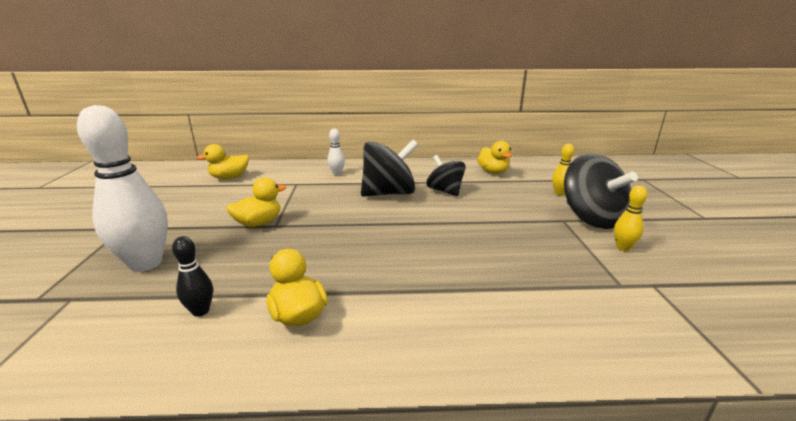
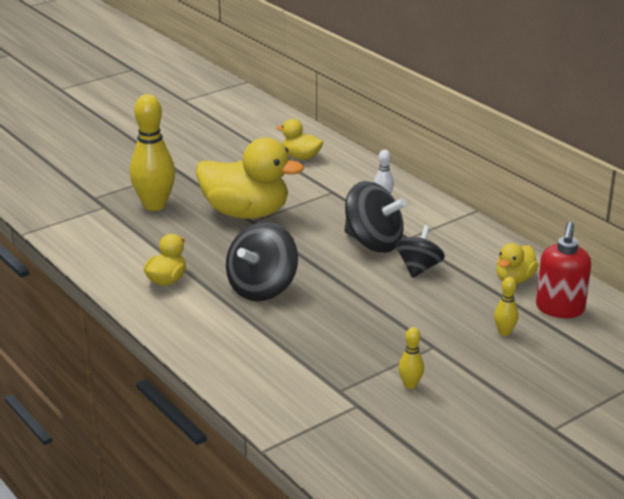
camera: 55 degrees right, 5 degrees up
white bowling pin [77,105,168,272] -> yellow bowling pin [130,94,175,211]
black bowling pin [172,236,213,317] -> none
yellow duck [226,177,286,227] -> yellow duck [196,138,304,219], size x2.00
black spinning top [564,154,638,229] -> black spinning top moved to [226,222,298,301]
none -> red soap dispenser [536,222,591,318]

